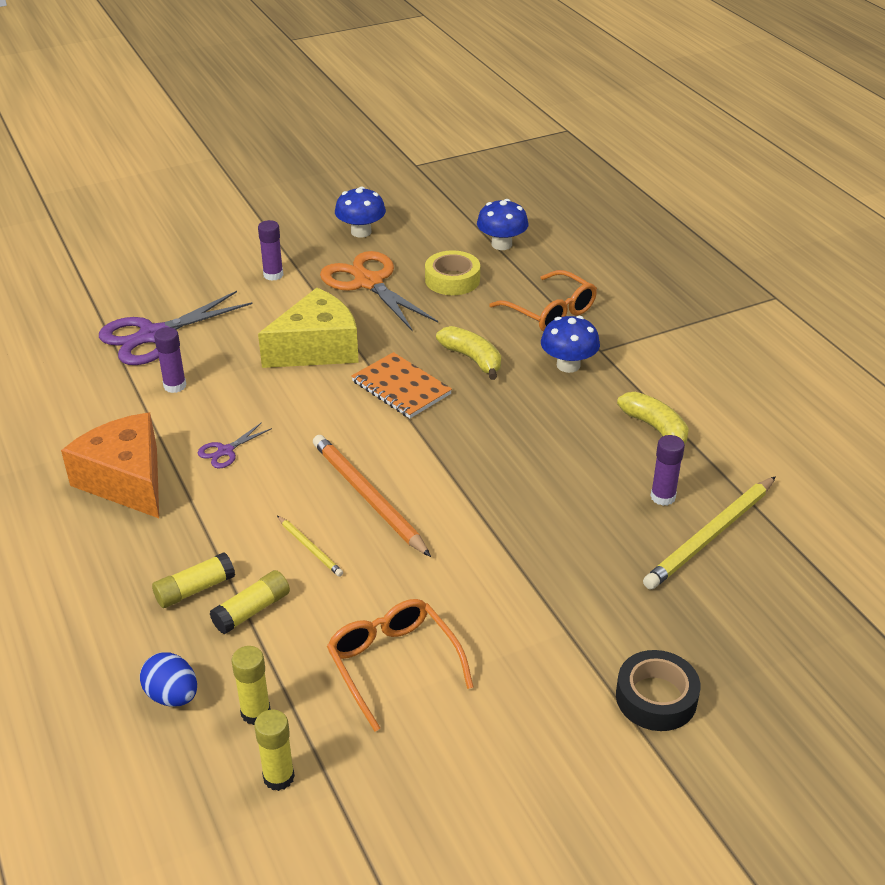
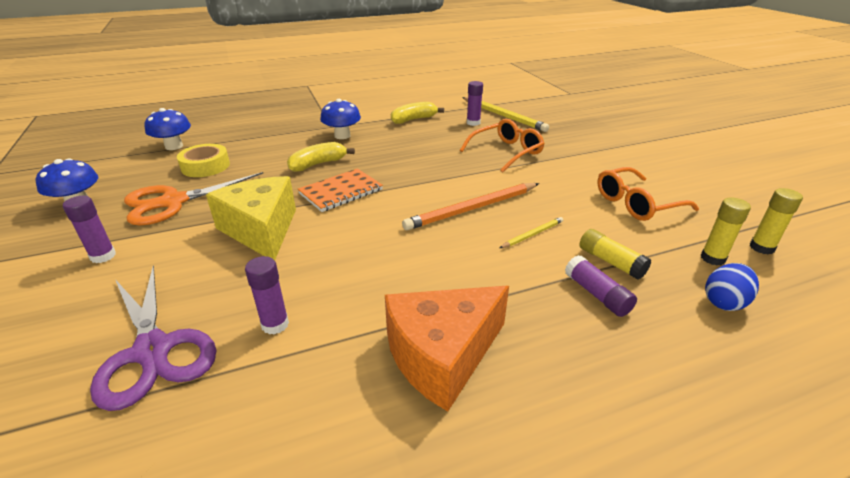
camera: 85 degrees left, 5 degrees down
yellow glue stick [152,552,235,608] -> purple glue stick [565,255,637,317]
purple scissors [198,422,272,468] -> none
orange glasses [489,270,597,331] -> orange glasses moved to [460,119,545,173]
black tape [616,650,701,731] -> none

